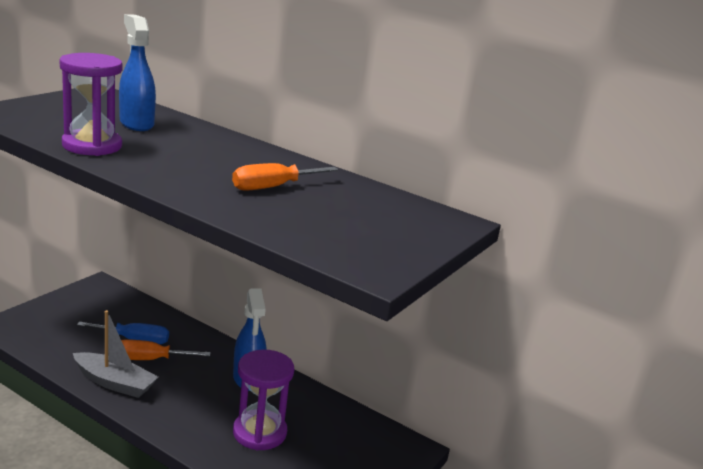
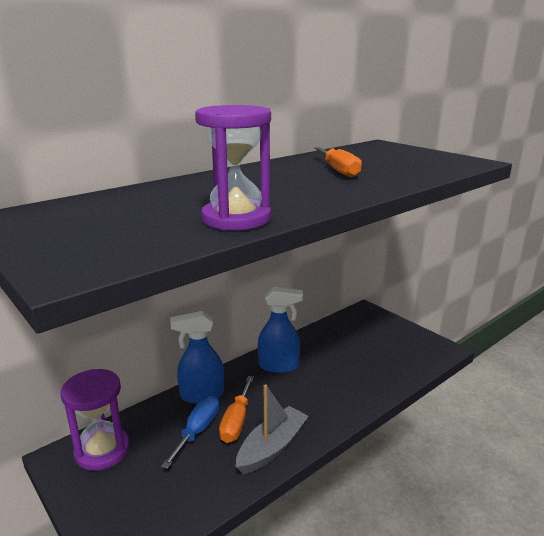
camera: 70 degrees left, 0 degrees up
blue spray bottle [119,14,156,131] -> blue spray bottle moved to [170,311,224,404]
purple hourglass [233,350,294,451] -> purple hourglass moved to [61,369,130,471]

